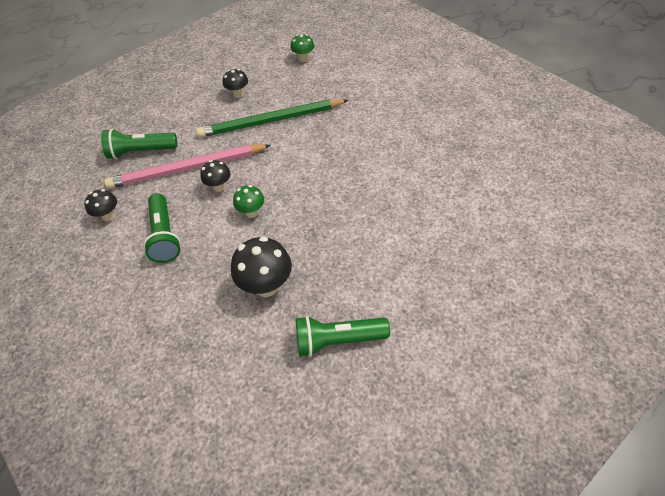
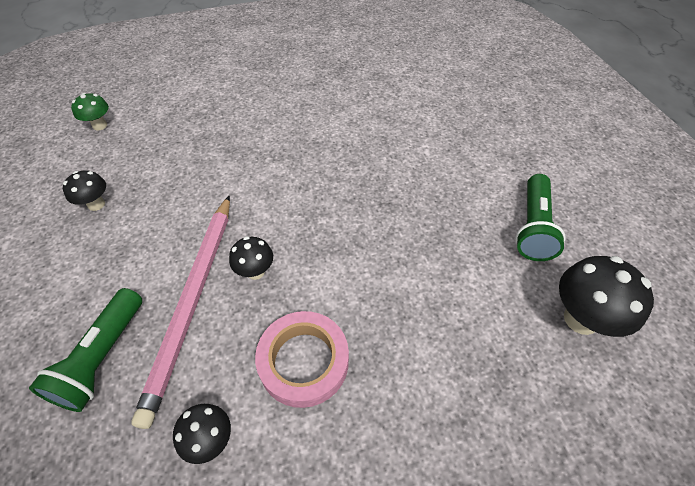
camera: 70 degrees left, 0 degrees up
green flashlight [143,193,181,263] -> pink tape [255,311,349,408]
green pencil [196,99,348,138] -> none
black mushroom [231,236,292,297] -> black mushroom moved to [559,256,654,337]
green mushroom [233,185,264,218] -> none

